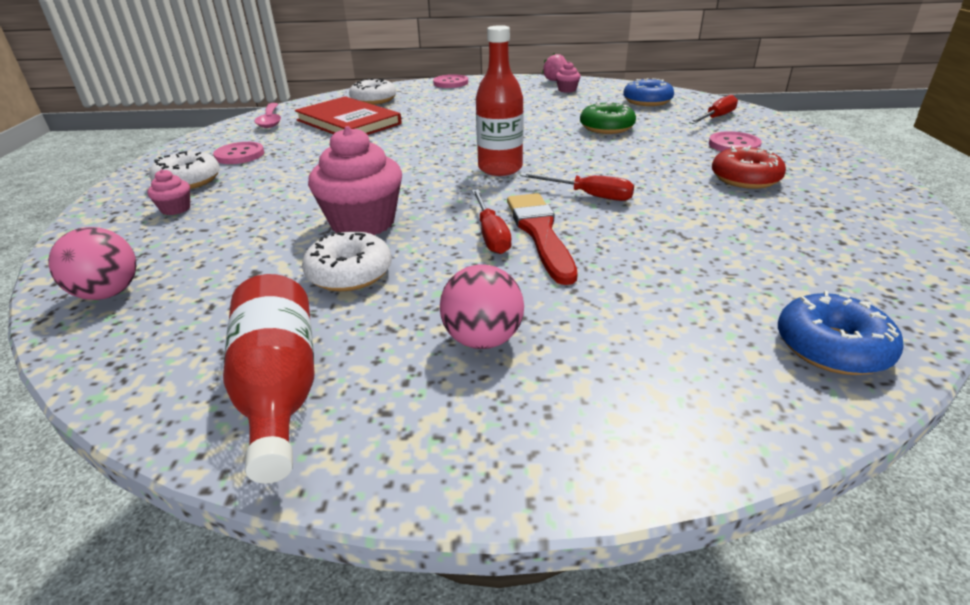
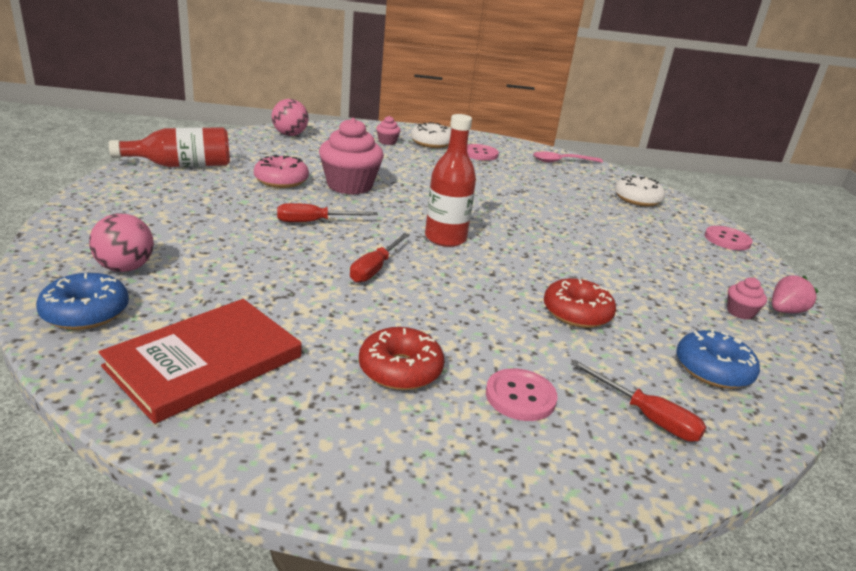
camera: 85 degrees right, 5 degrees down
red book [295,96,402,135] -> red book moved to [99,299,301,424]
white donut [302,231,392,291] -> pink donut [254,155,309,188]
pink ball [440,264,524,349] -> pink ball moved to [89,213,154,272]
red brush [507,193,578,285] -> none
green donut [580,101,636,134] -> red donut [544,278,616,328]

